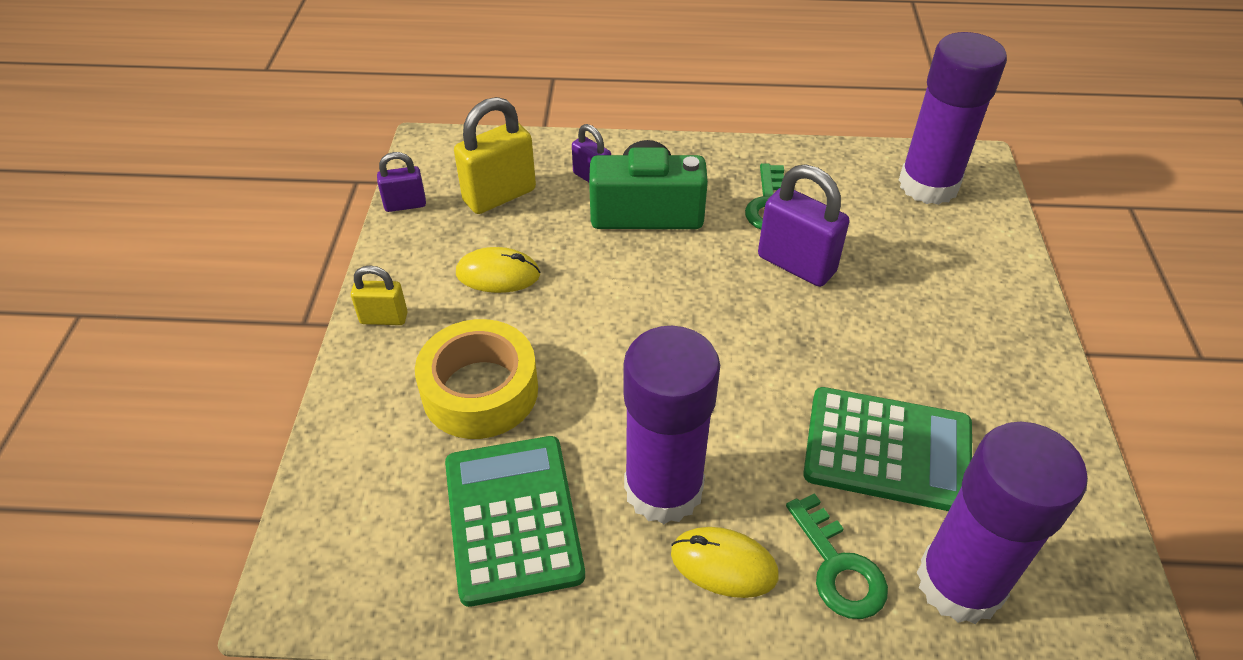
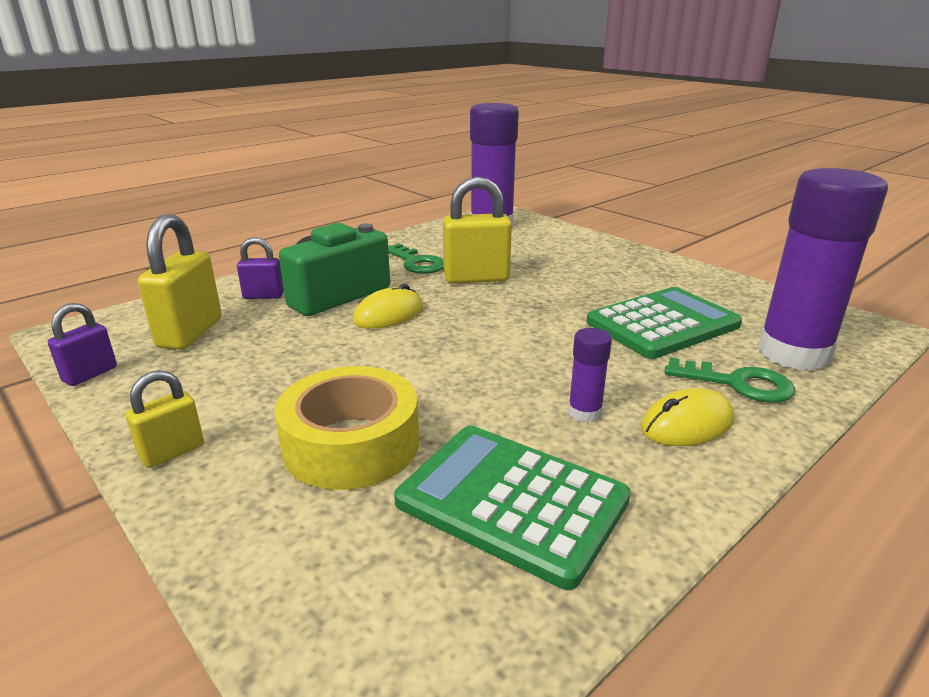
camera: 45 degrees left, 20 degrees down
yellow mouse [456,247,540,293] -> yellow mouse moved to [353,284,423,329]
purple glue stick [624,326,720,524] -> purple glue stick [568,328,612,423], size x0.43
purple padlock [758,164,850,287] -> yellow padlock [443,176,512,284]

